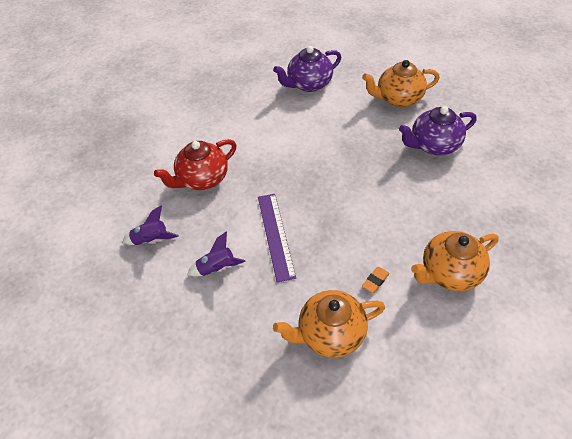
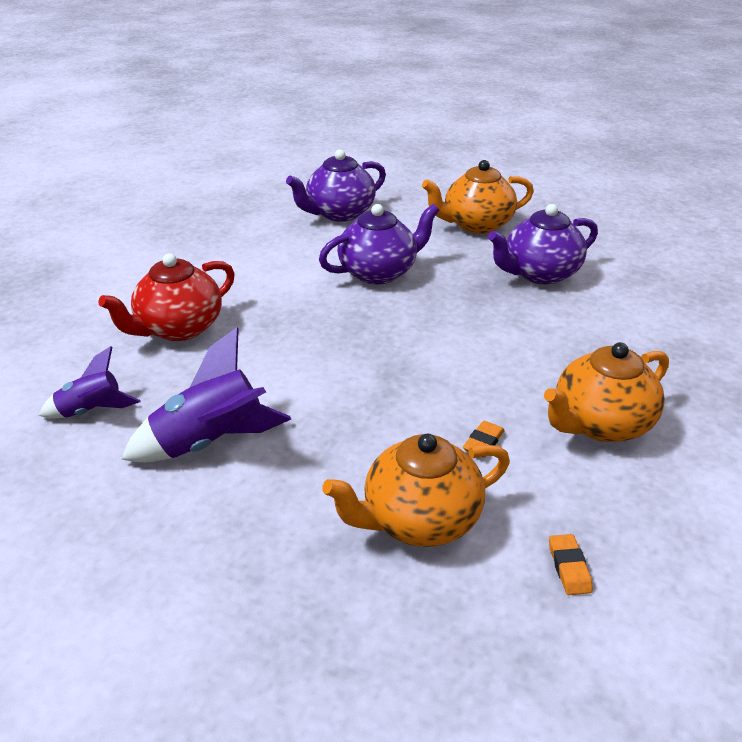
camera: 10 degrees left, 15 degrees down
purple rocket [187,231,246,276] -> purple rocket [122,327,291,463], size x1.65
purple ruler [258,194,296,282] -> none
none -> purple teapot [319,204,439,284]
none -> orange eraser [549,534,593,595]

